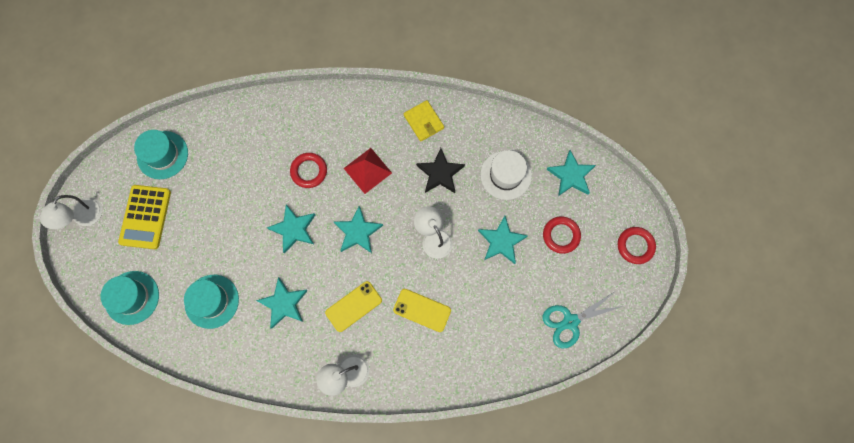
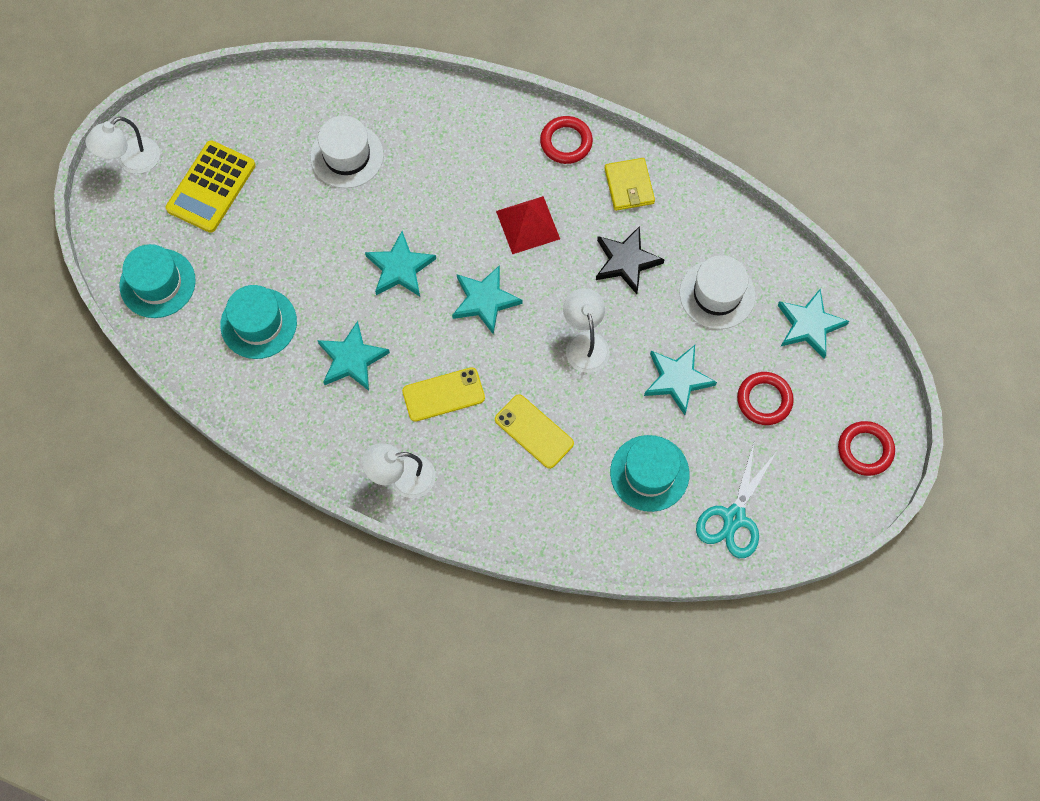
camera: 20 degrees right, 5 degrees down
turquoise hat [134,130,188,179] -> turquoise hat moved to [610,435,689,512]
red ring [290,153,327,188] -> red ring moved to [540,116,593,164]
turquoise scissors [542,292,623,349] -> turquoise scissors turned 60 degrees counterclockwise [696,443,776,558]
none -> white hat [310,116,384,188]

